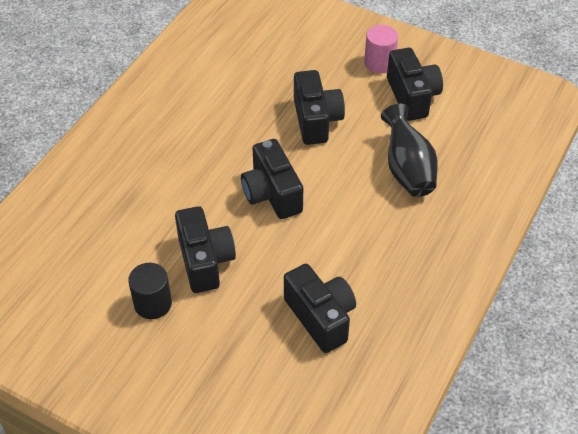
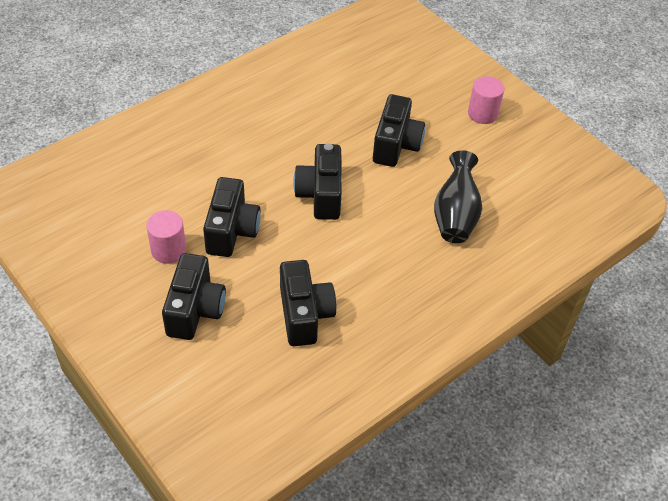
camera: 20 degrees right, 0 degrees up
black cylinder [128,263,172,319] -> pink cylinder [146,210,186,264]
black camera [387,48,443,121] -> black camera moved to [162,253,226,340]

